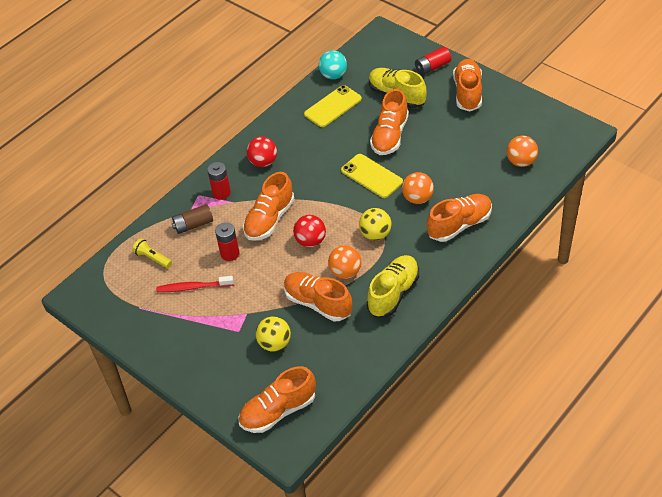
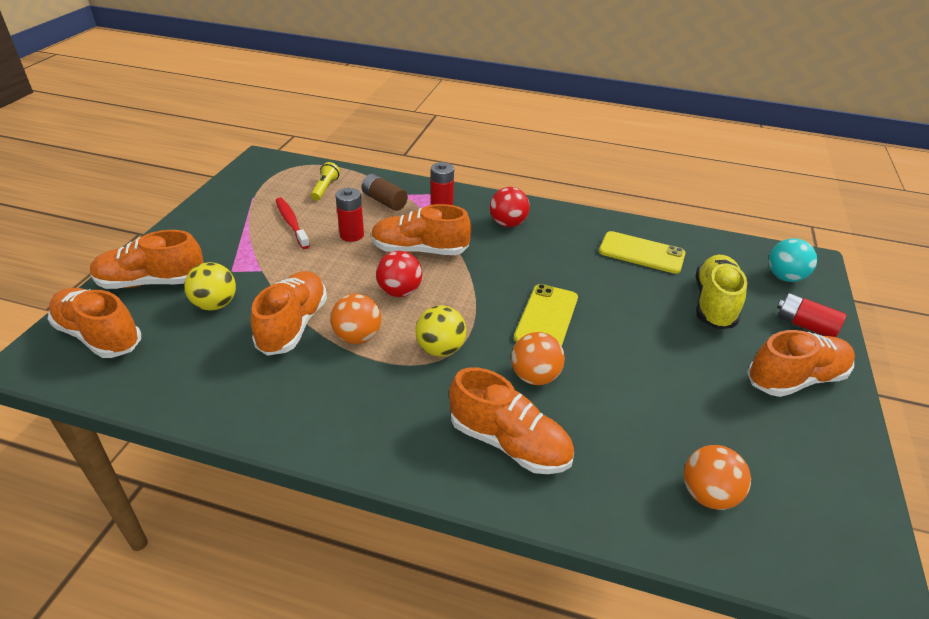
camera: 60 degrees right, 10 degrees down
turquoise ball [319,50,347,79] -> turquoise ball moved to [769,238,817,282]
yellow shoe [367,255,419,317] -> none
orange shoe [370,89,409,155] -> orange shoe moved to [90,230,204,289]

